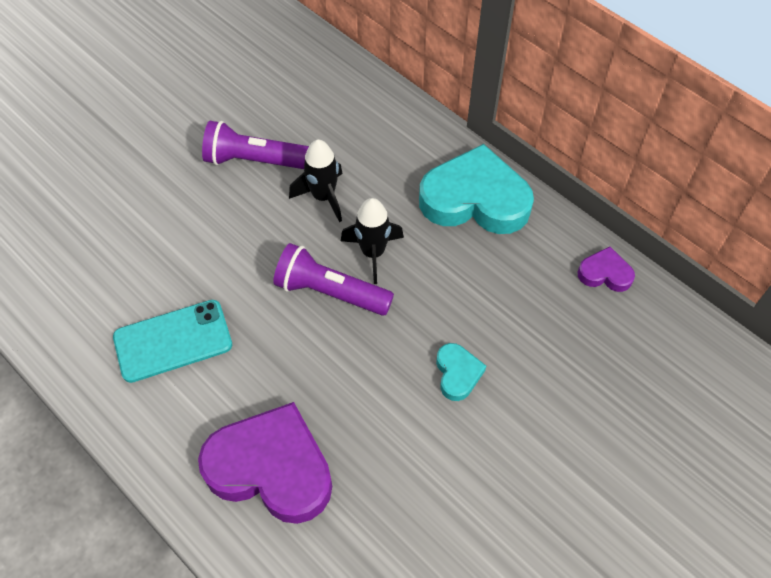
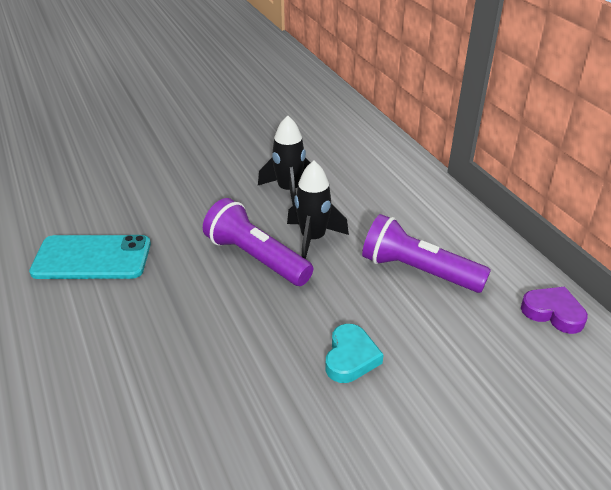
camera: 20 degrees right, 20 degrees down
purple heart [198,402,332,524] -> none
purple flashlight [202,121,309,169] -> purple flashlight moved to [362,214,491,293]
turquoise heart [419,144,534,234] -> none

